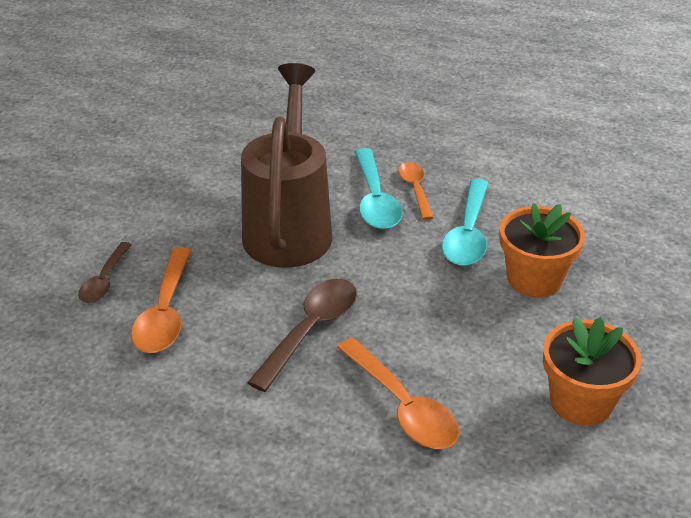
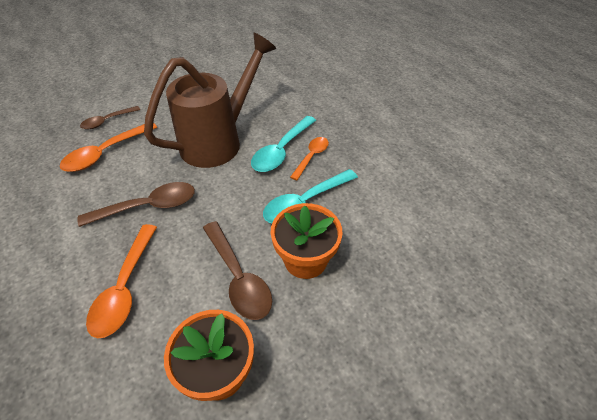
camera: 40 degrees right, 10 degrees up
none -> brown spoon [203,221,272,320]

